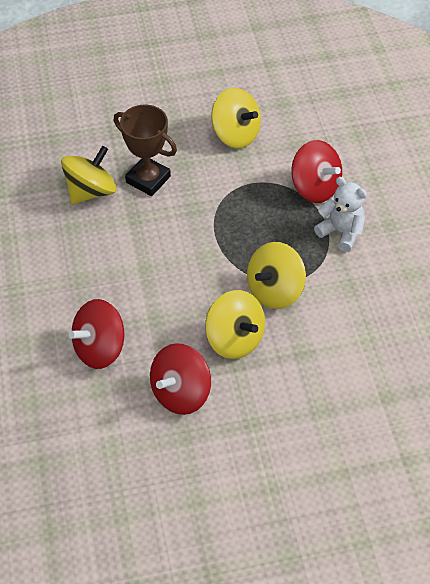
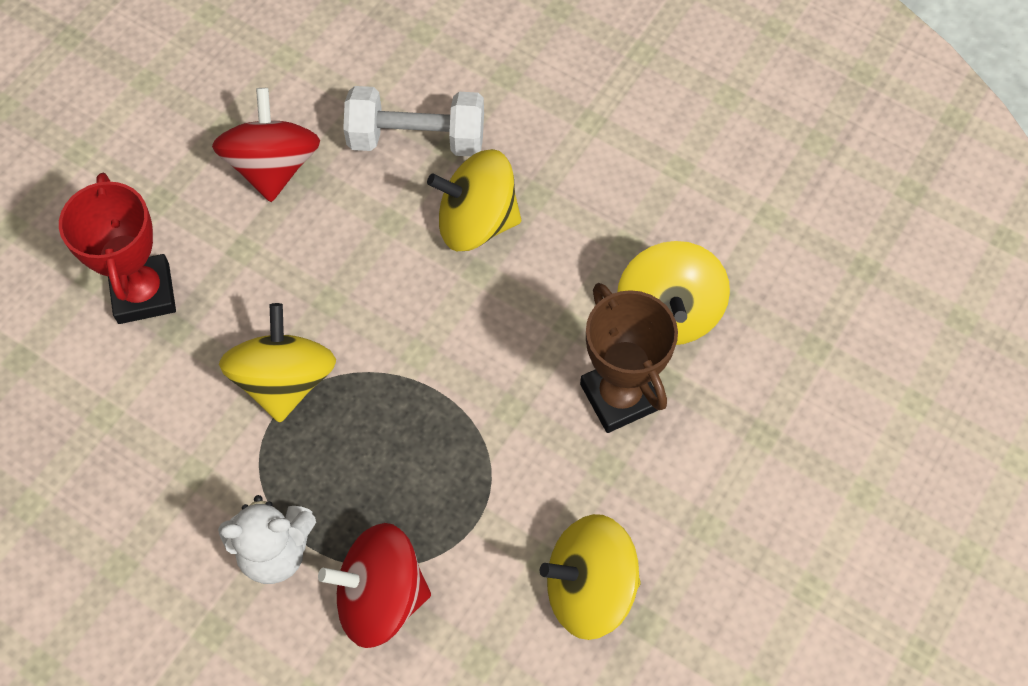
camera: 135 degrees right, 10 degrees up
red spinning top [69,299,125,369] -> white dumbbell [343,86,484,157]
brown trophy [114,105,177,196] -> brown trophy turned 75 degrees clockwise [580,283,678,433]
yellow spinning top [205,290,265,359] -> yellow spinning top moved to [427,149,521,251]
none -> red trophy [59,173,176,324]

